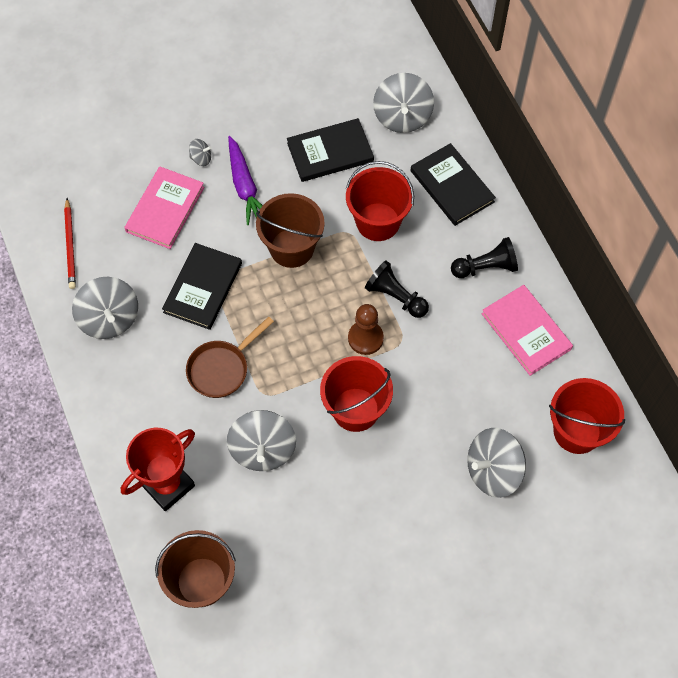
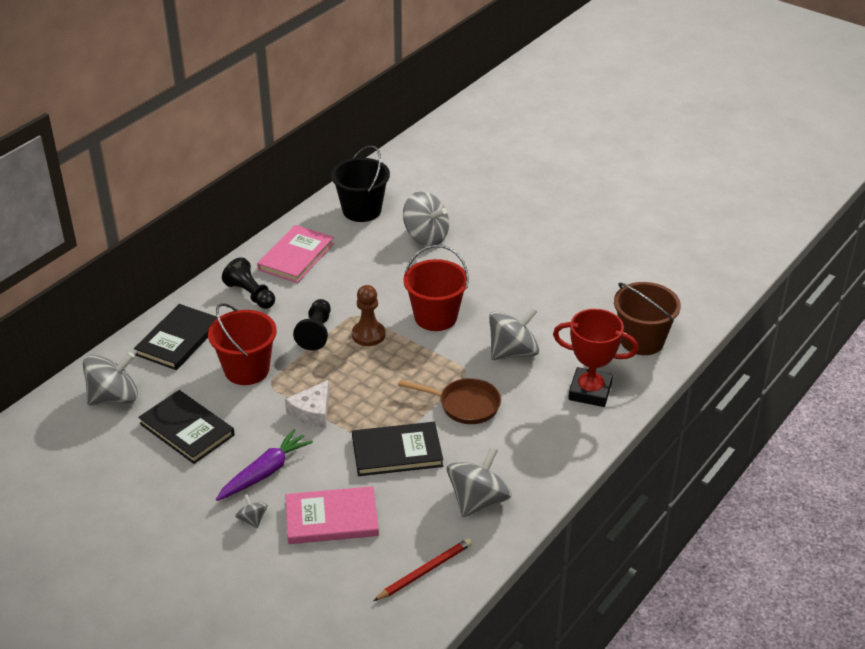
camera: 120 degrees left, 25 degrees down
brown bucket [256,193,324,268] -> white cheese [285,380,329,428]
red bucket [549,378,625,454] -> black bucket [331,145,390,222]

